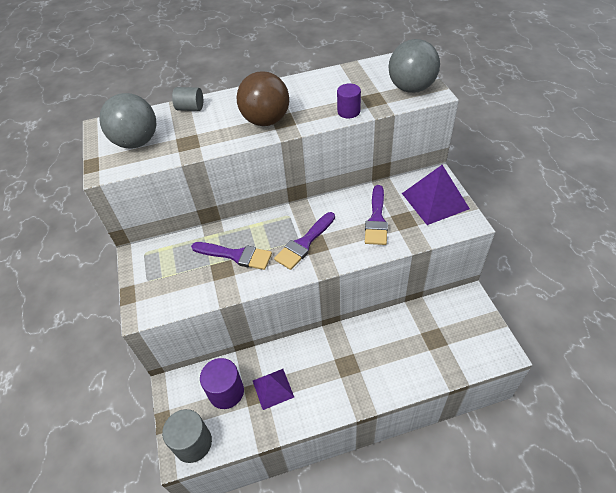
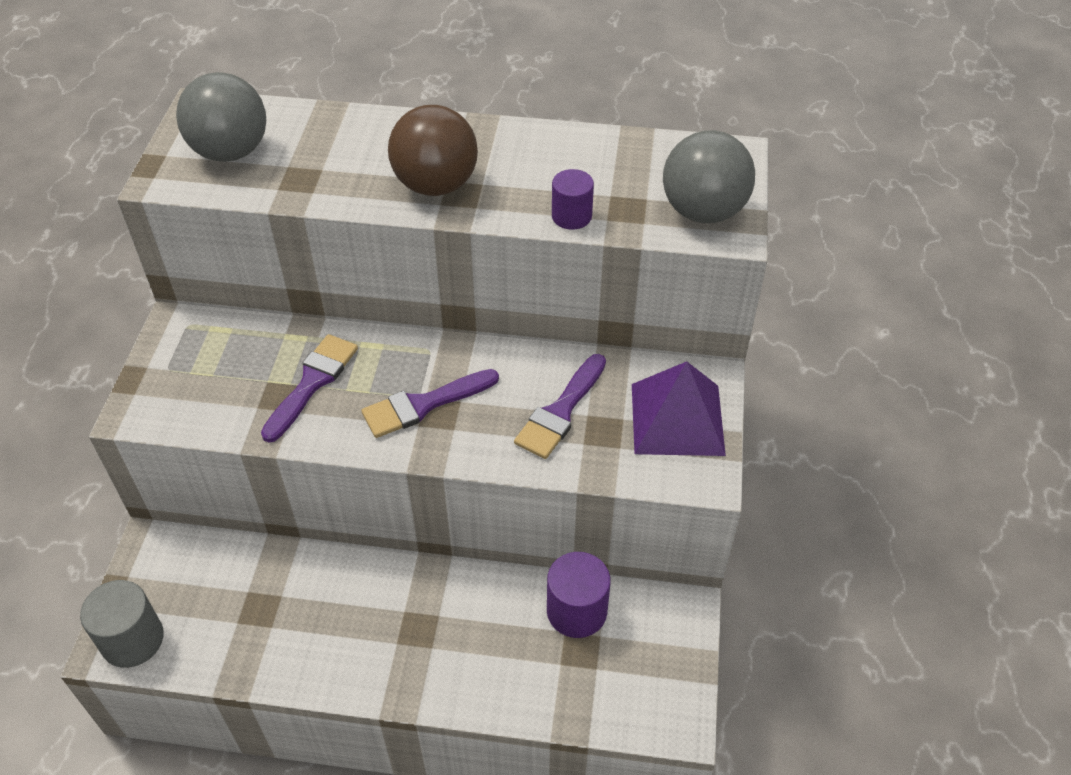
camera: 20 degrees right, 0 degrees up
grey cylinder [172,87,203,111] -> none
purple brush [191,242,272,270] -> purple brush turned 105 degrees counterclockwise [261,334,358,443]
purple cylinder [200,358,244,409] -> purple cylinder moved to [547,552,610,638]
purple pyramid [253,369,294,410] -> none

